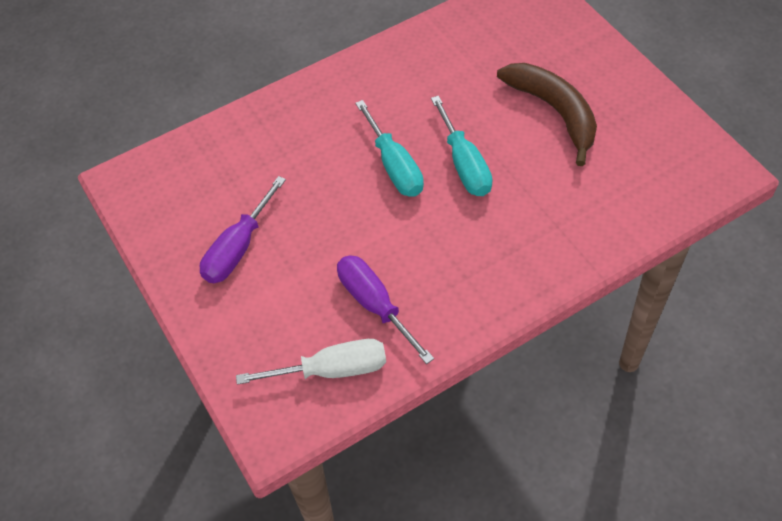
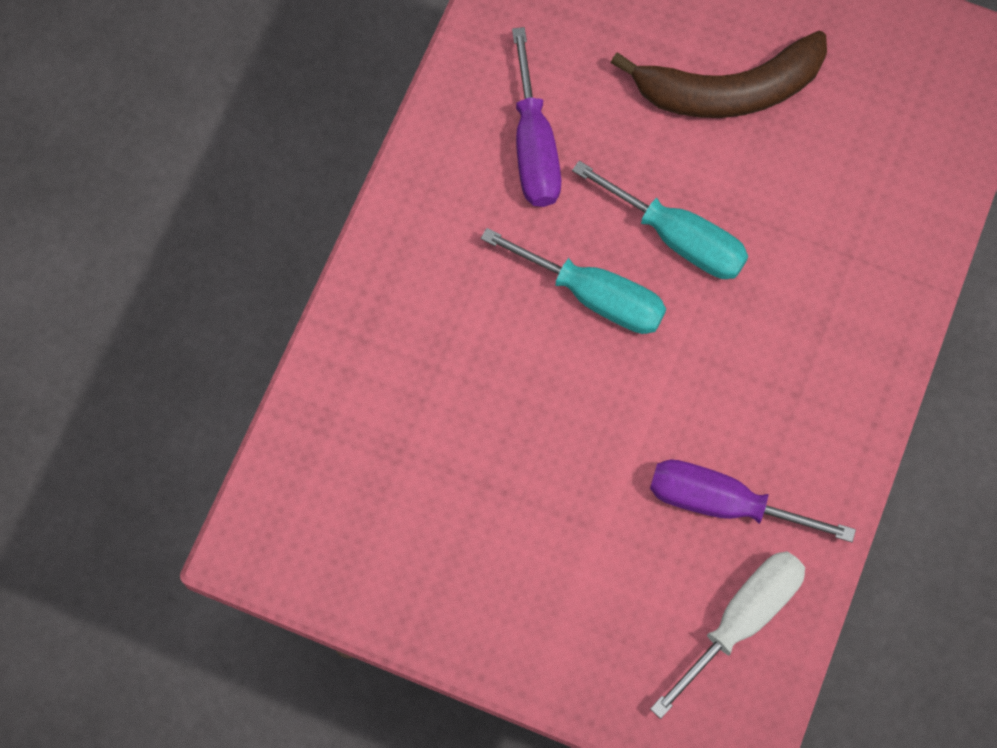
camera: 40 degrees left, 15 degrees up
purple screwdriver [200,176,286,283] -> purple screwdriver moved to [512,27,561,207]
brown banana [497,63,597,166] -> brown banana turned 150 degrees clockwise [611,30,827,118]

